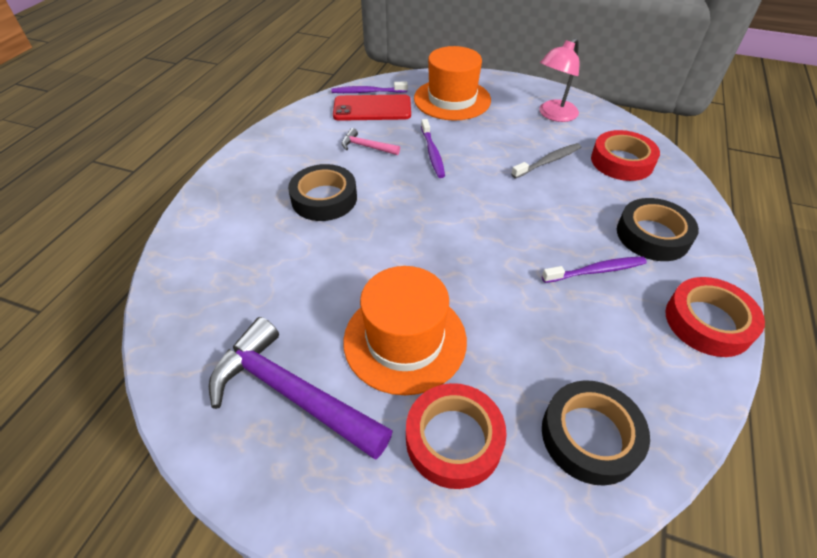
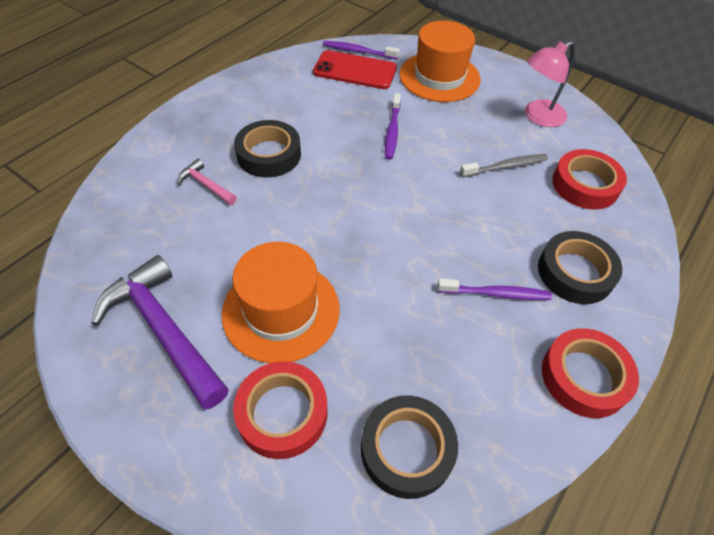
camera: 15 degrees right, 5 degrees up
pink hammer [342,128,400,155] -> pink hammer moved to [178,159,237,205]

